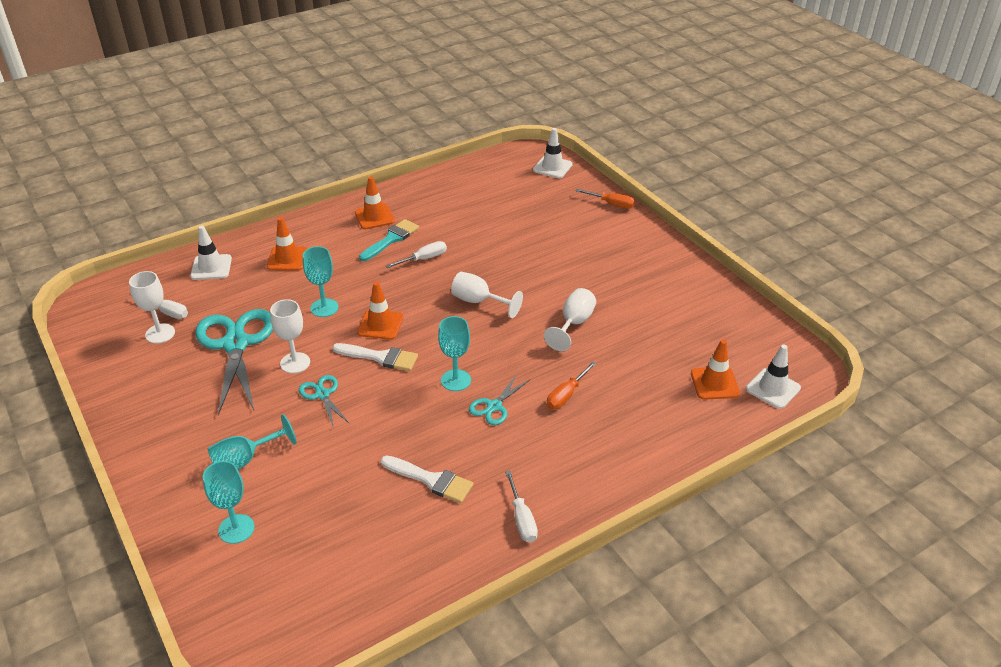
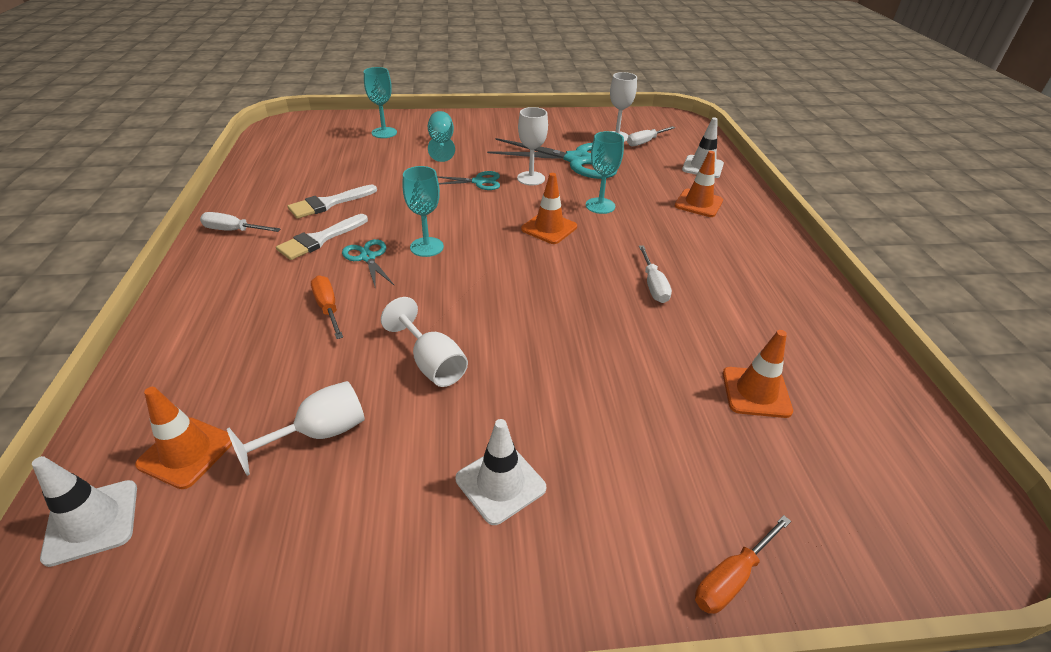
camera: 115 degrees right, 0 degrees up
white brush [333,343,418,371] -> white brush moved to [276,214,368,260]
orange traffic cone [355,176,395,229] -> orange traffic cone moved to [723,330,793,418]
turquoise brush [359,219,419,261] -> none
white goblet [451,272,523,318] -> white goblet moved to [227,381,365,476]
white traffic cone [533,128,573,178] -> white traffic cone moved to [456,419,546,525]

